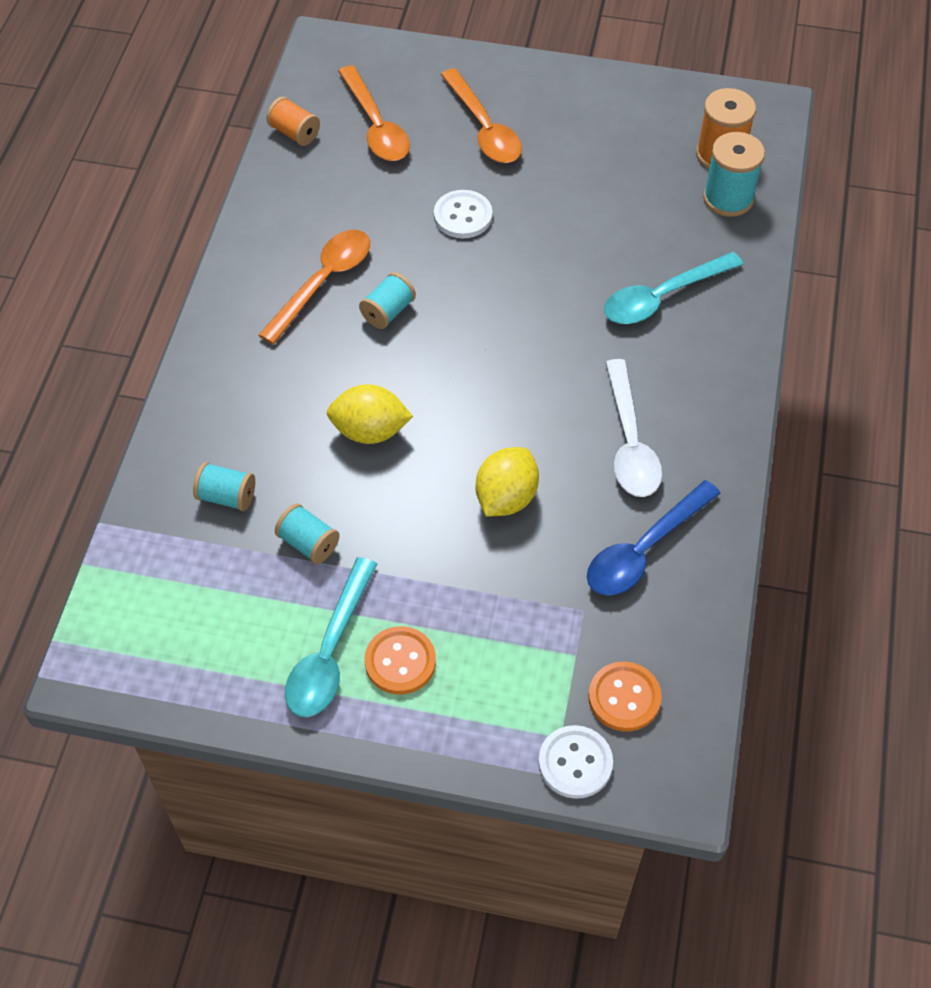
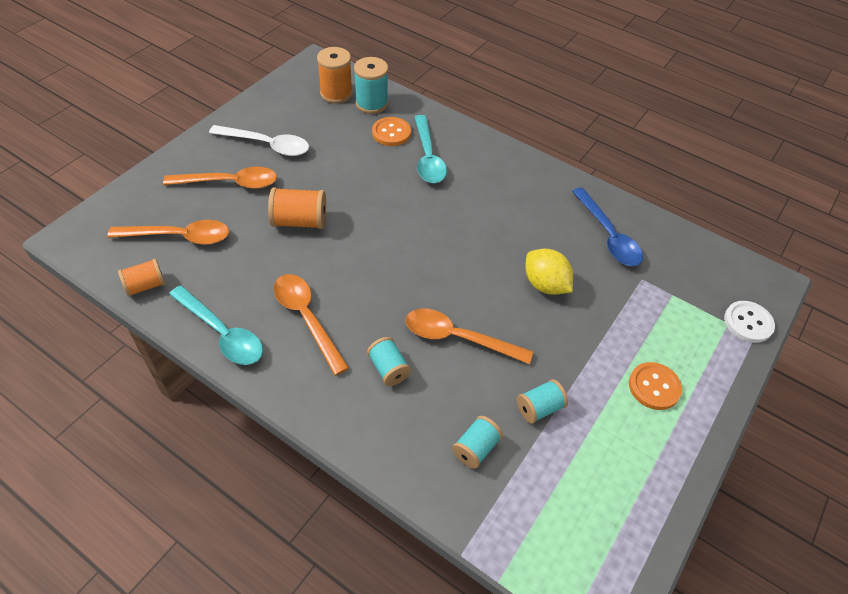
camera: 70 degrees left, 5 degrees down
turquoise spoon [285,557,377,717] -> turquoise spoon moved to [169,285,263,365]
yellow lemon [327,384,413,444] -> orange spoon [405,309,533,364]
turquoise spool [359,272,416,329] -> turquoise spool moved to [367,337,411,386]
white button [434,190,493,238] -> orange spool [268,187,326,229]
orange button [588,662,662,732] -> orange button moved to [372,117,411,146]
white spoon [605,359,662,497] -> white spoon moved to [209,125,309,156]

